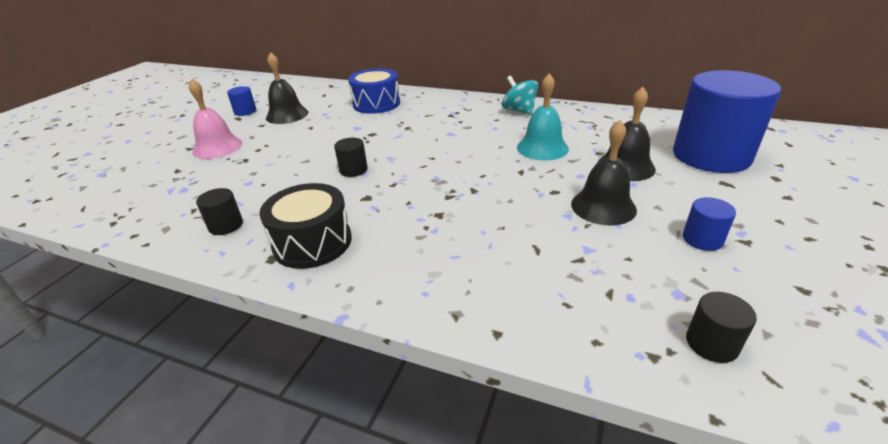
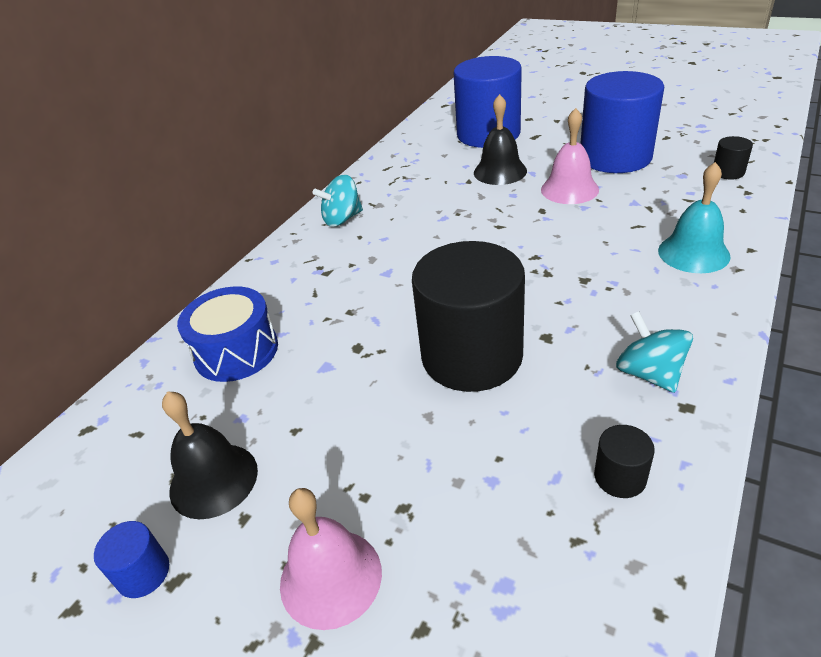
camera: 80 degrees left, 5 degrees up
black drum [259,183,352,269] -> turquoise spinning top [616,312,693,393]
black cylinder [334,138,368,177] -> black cylinder [412,241,525,392], size x2.49
turquoise bell [517,73,569,160] -> turquoise bell moved to [658,162,731,273]
black bell [571,120,637,226] -> pink bell [541,108,599,204]
blue cylinder [683,197,736,251] -> blue cylinder [580,71,664,173], size x2.49

